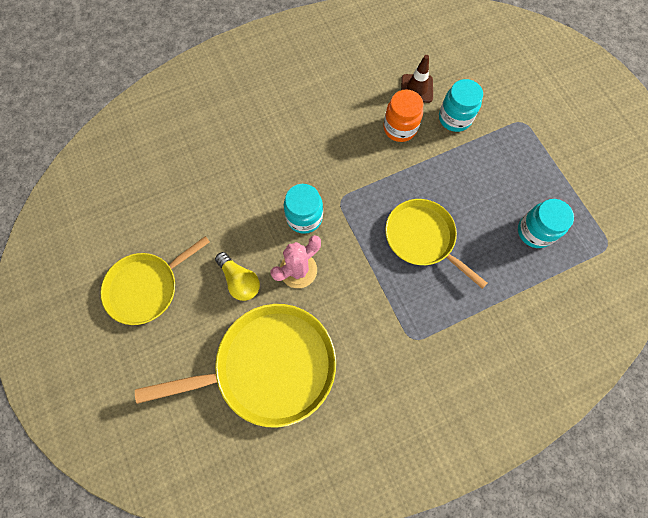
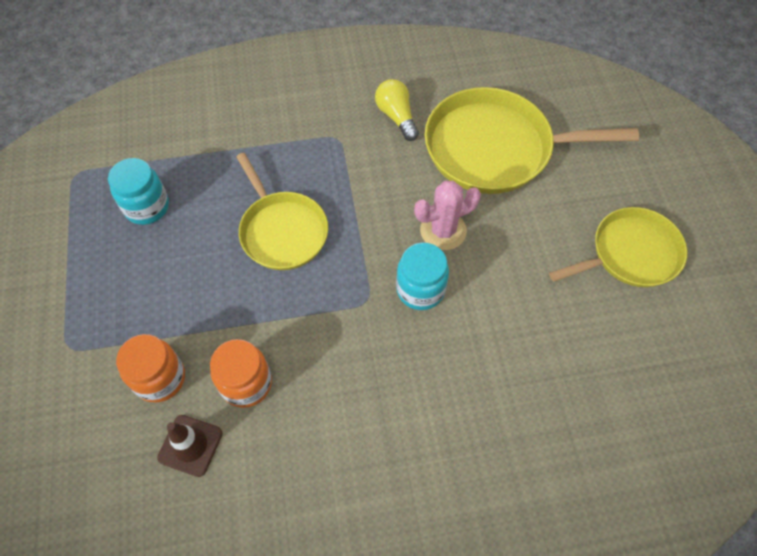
camera: 165 degrees left, 10 degrees down
yellow light bulb [215,252,260,301] -> yellow light bulb moved to [375,79,419,141]
turquoise jar [439,79,483,132] -> orange jar [116,334,185,402]

